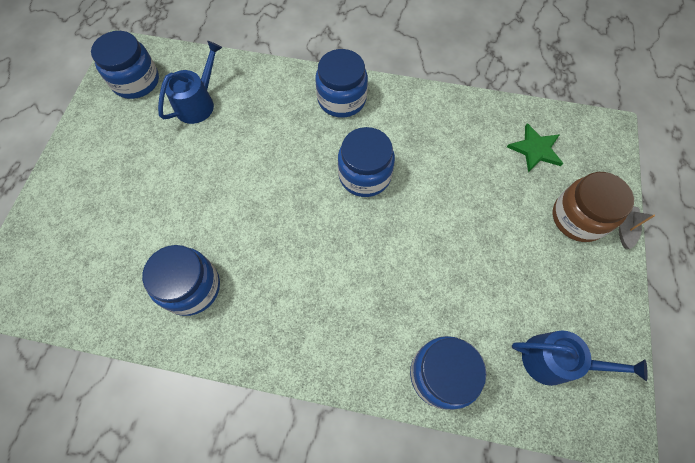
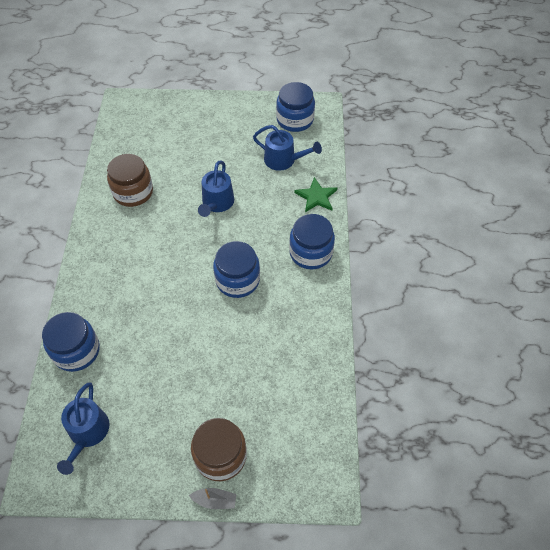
camera: 80 degrees right, 10 degrees down
blue jar [142,245,220,316] -> brown jar [107,154,153,207]
green star [507,123,563,173] -> green star moved to [294,177,337,212]
none -> blue watering can [198,161,234,217]

